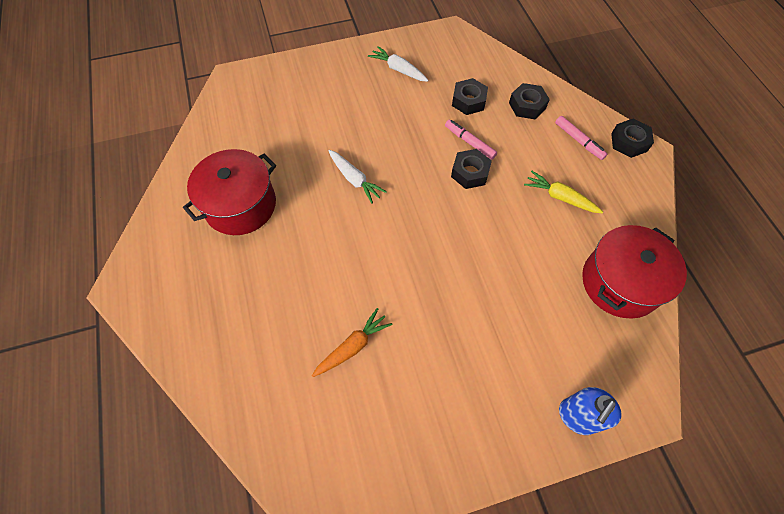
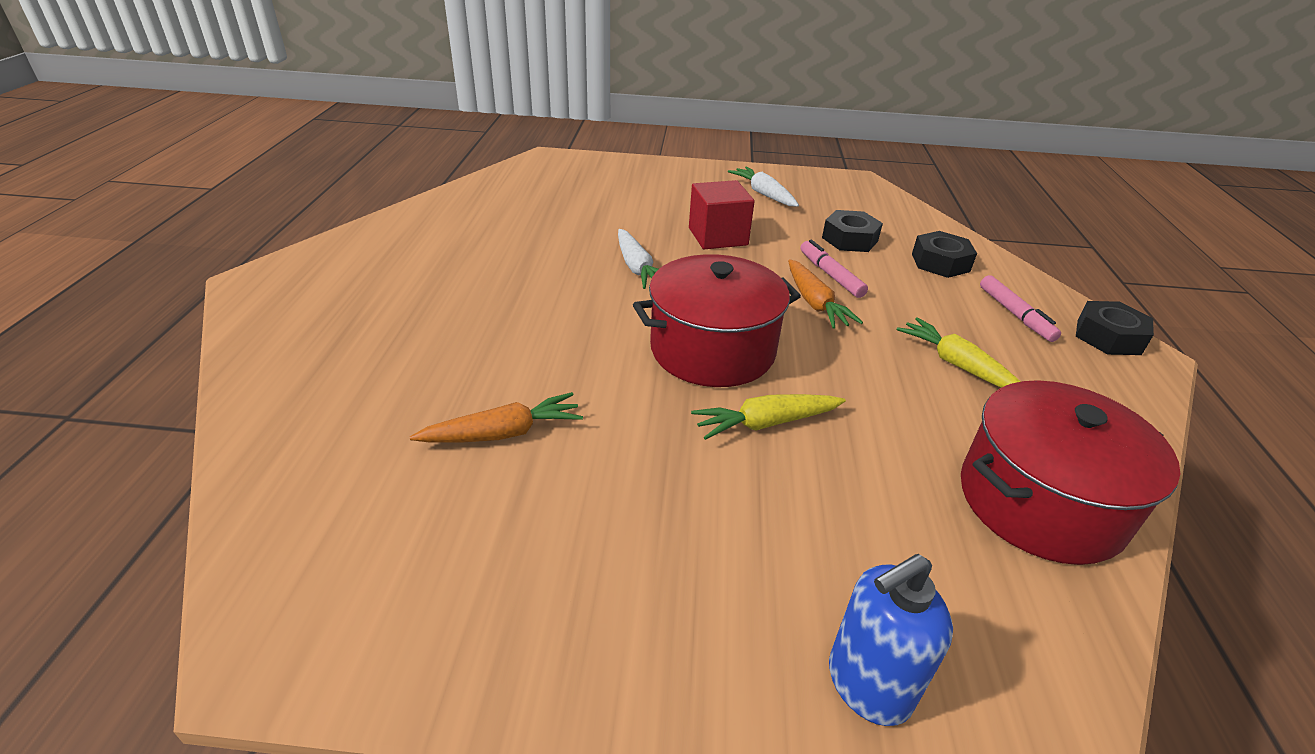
camera: 20 degrees right, 25 degrees down
red pot [183,149,276,235] -> red pot moved to [633,254,801,387]
black nut [451,149,492,189] -> orange carrot [788,259,863,329]
none -> red cube [689,180,755,249]
none -> yellow carrot [691,394,846,440]

